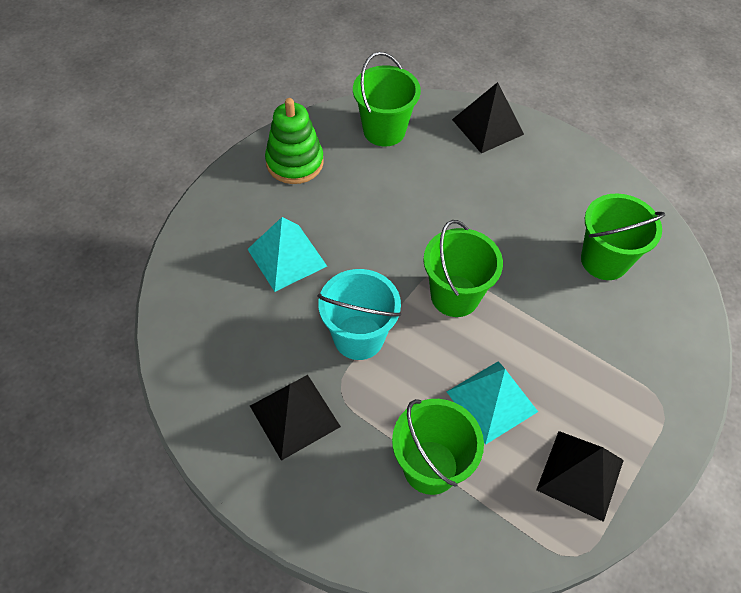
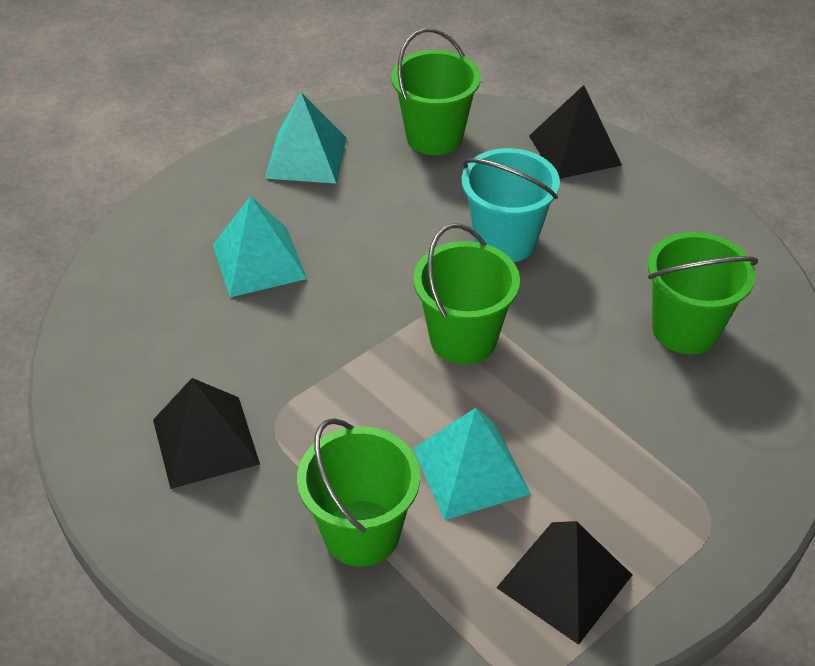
camera: 15 degrees right, 10 degrees down
green stacking toy [265,98,324,184] -> turquoise pyramid [265,92,347,184]
turquoise bucket [317,269,401,360] -> turquoise bucket moved to [462,148,560,262]

